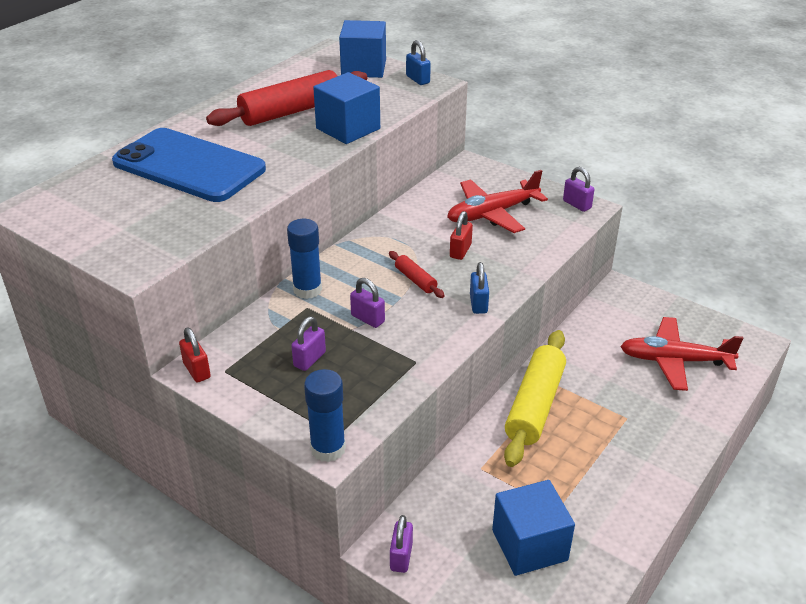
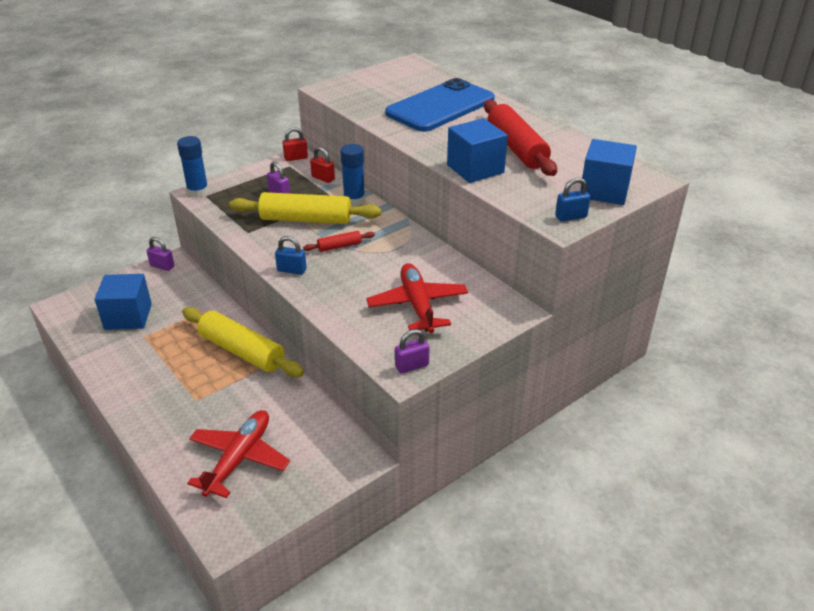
camera: 105 degrees right, 0 degrees up
purple padlock [350,278,385,328] -> yellow rolling pin [229,192,382,224]
red padlock [450,211,473,260] -> red padlock moved to [310,147,335,183]

